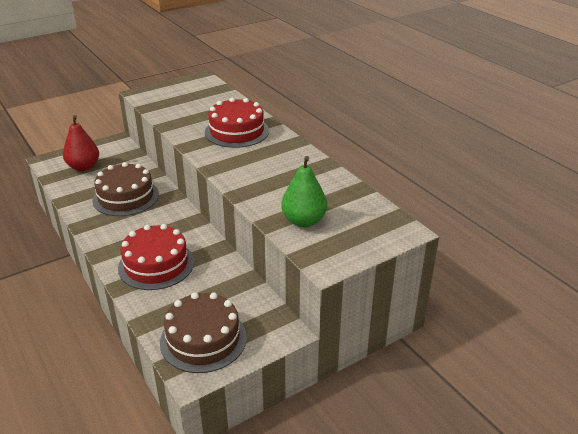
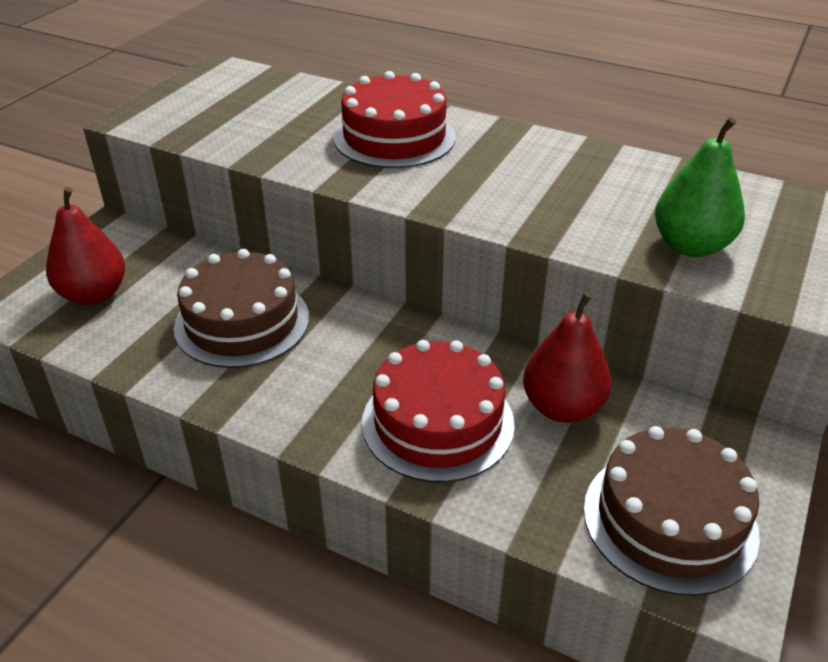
camera: 30 degrees left, 5 degrees up
none -> red pear [523,293,612,423]

